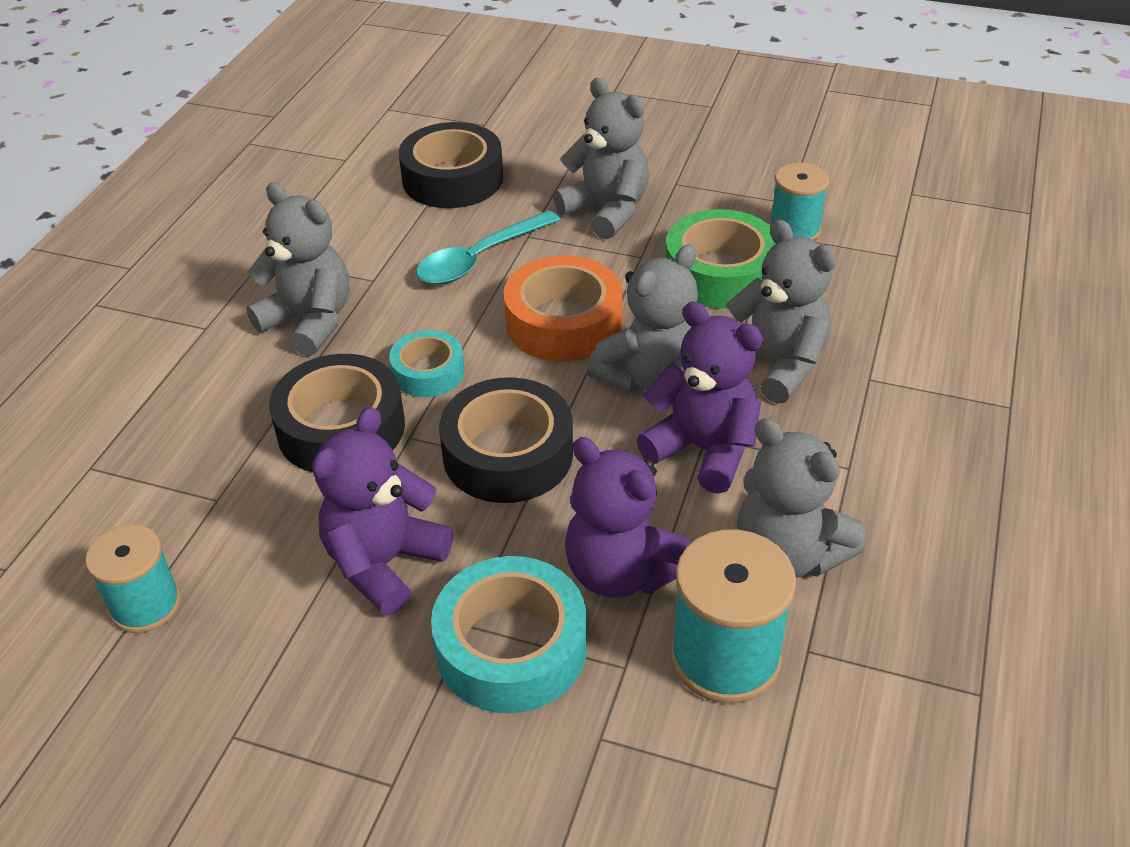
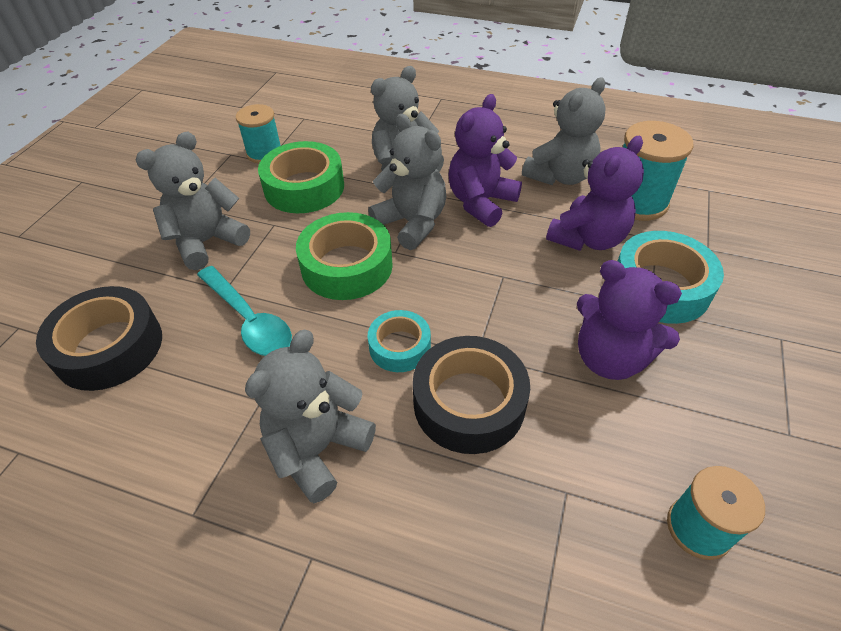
camera: 90 degrees left, 5 degrees up
black tape [439,377,573,503] -> none
orange tape [504,255,623,362] -> green tape [296,212,393,300]

